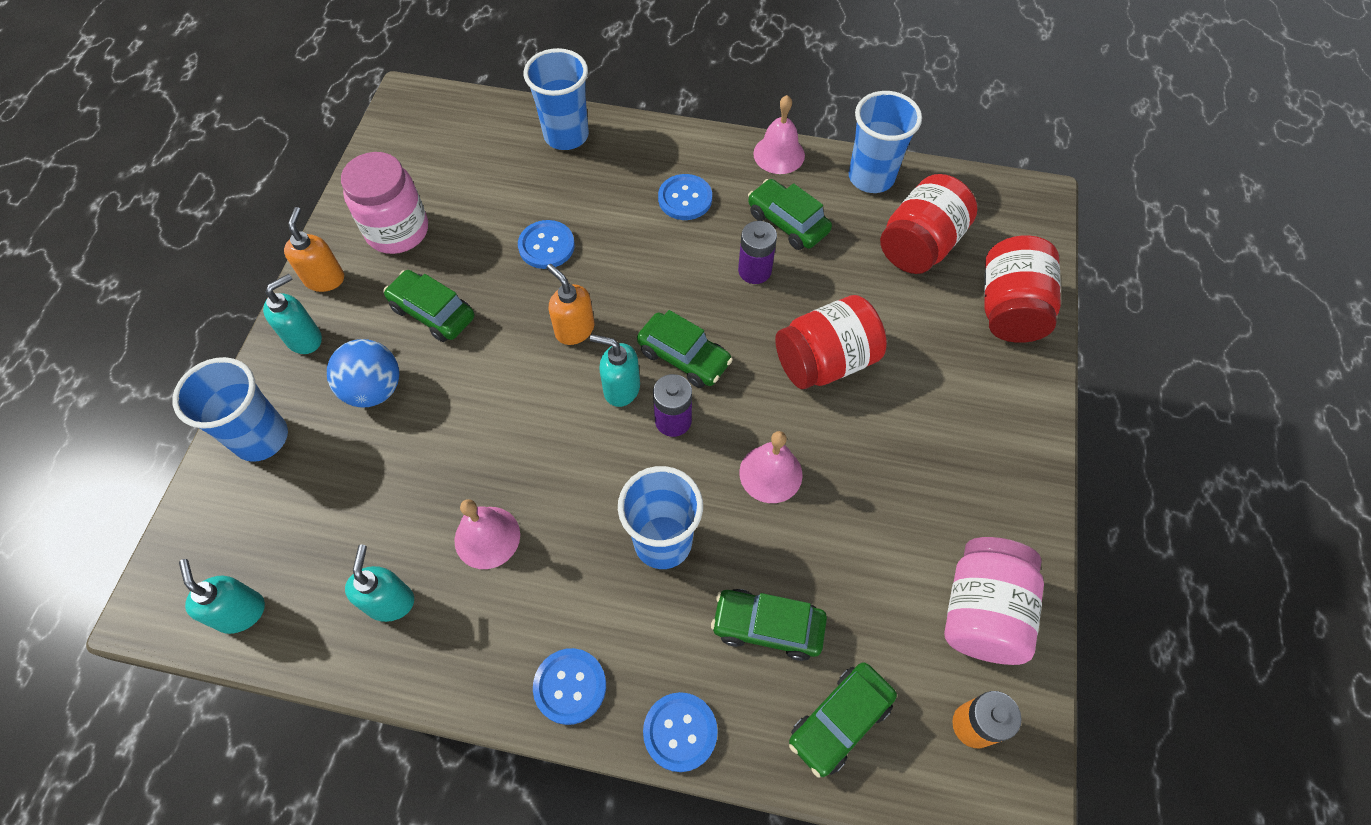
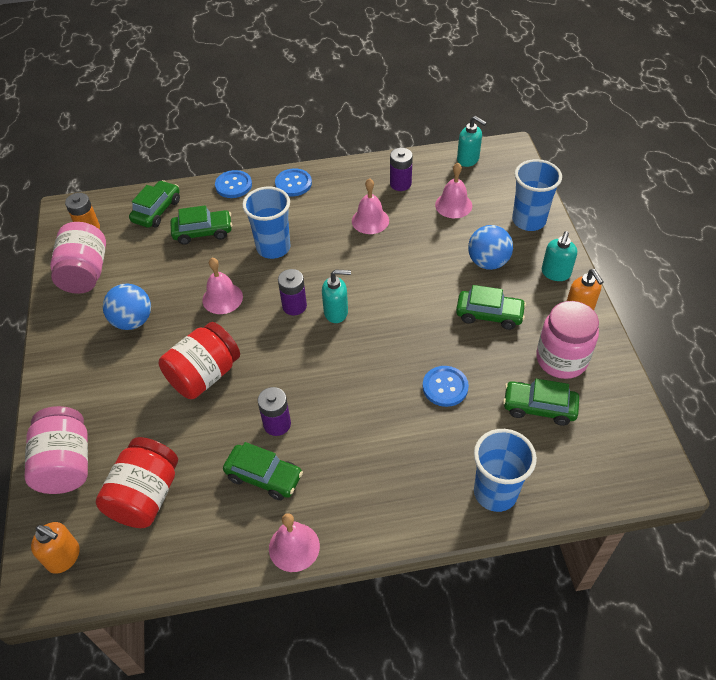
camera: 160 degrees right, 10 degrees down
turquoise soap dispenser [345,545,414,622] -> purple battery [390,148,413,191]
orange soap dispenser [547,264,594,345] -> orange soap dispenser moved to [31,522,79,574]
green car [637,310,733,388] -> green car moved to [503,378,579,426]
blue button [658,174,712,220] -> none
blue cup [849,91,922,193] -> none
red jar [984,235,1061,343] -> pink jar [25,406,88,494]
none -> blue ball [103,283,151,330]
none -> pink bell [435,163,472,218]

